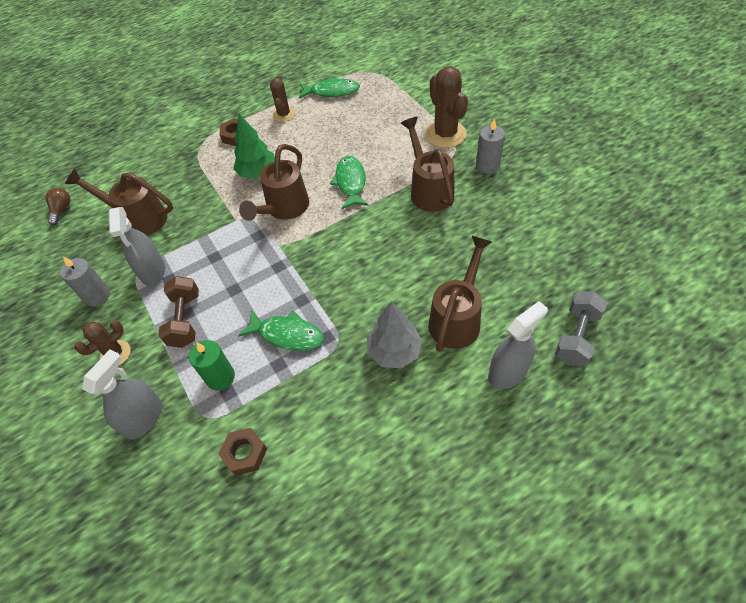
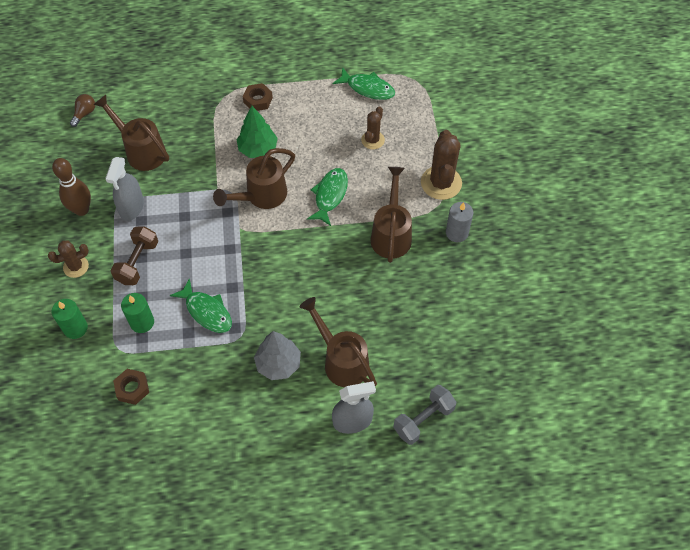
camera: 20 degrees right, 5 degrees up
grey candle [60,256,110,306] -> brown bowling pin [52,158,91,216]
grey spray bottle [82,349,162,439] -> green candle [52,299,88,339]
brown cactus [270,76,295,122] -> brown cactus moved to [361,106,385,149]
brown watering can [428,236,492,352] -> brown watering can turned 90 degrees counterclockwise [299,297,377,387]

